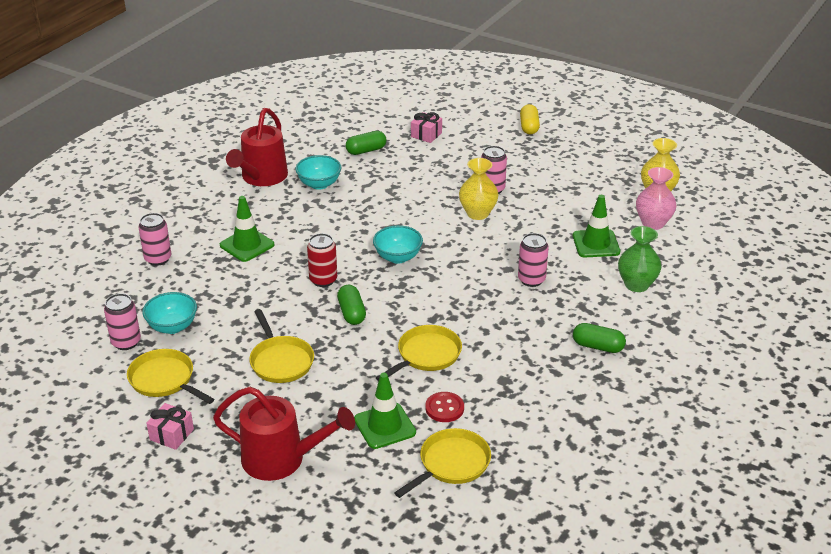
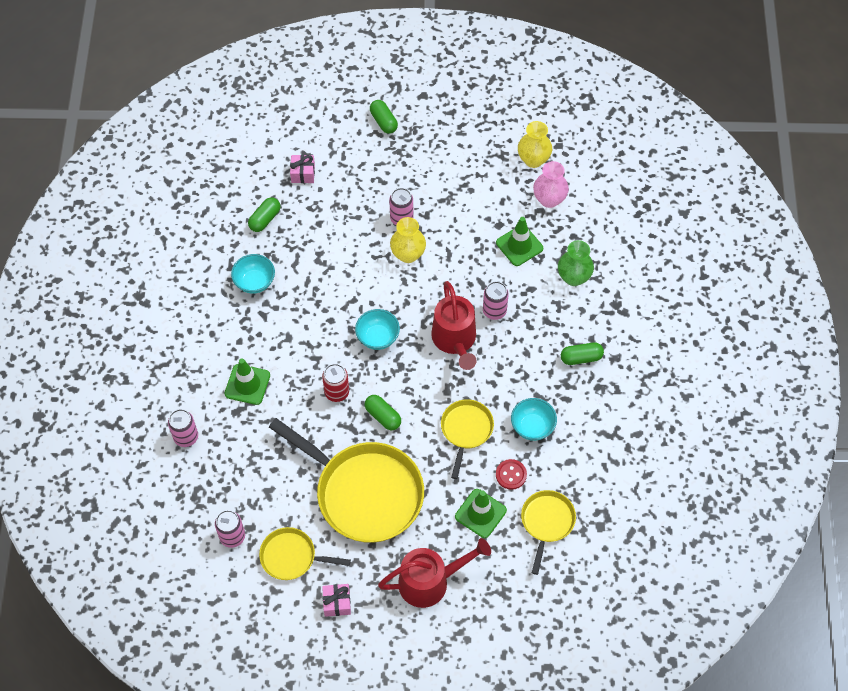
camera: 30 degrees left, 25 degrees up
turquoise bowl [142,292,197,334] -> turquoise bowl moved to [511,398,557,441]
red watering can [226,108,288,186] -> red watering can moved to [431,281,477,370]
yellow pan [249,309,314,383] -> yellow pan [269,418,424,543], size x1.96
yellow capsule [520,104,540,135] -> green capsule [370,100,398,134]

